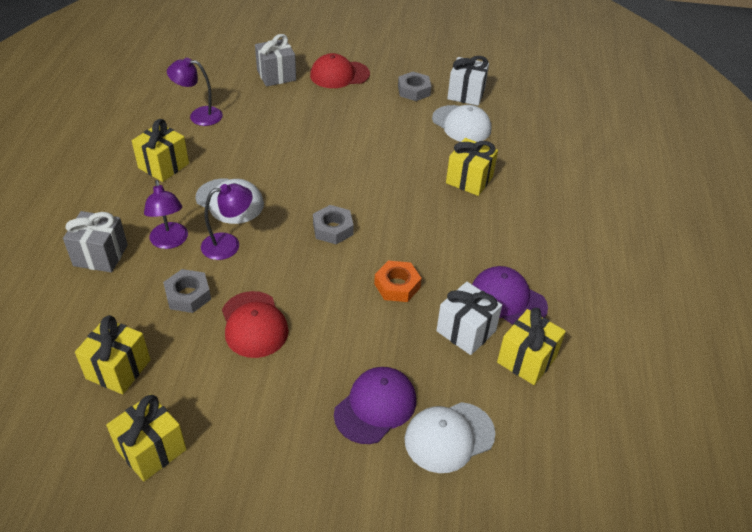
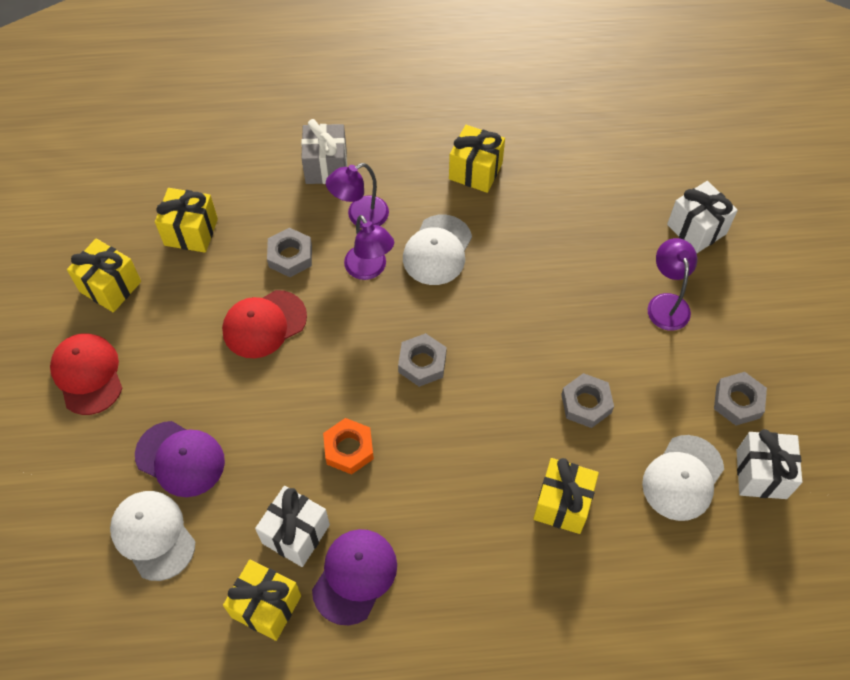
camera: 80 degrees right, 15 degrees up
purple lamp [167,58,223,126] -> purple lamp moved to [647,238,697,331]
grey gift [255,34,296,87] -> white gift [667,181,738,253]
red cap [310,53,370,88] -> red cap moved to [50,333,122,415]
none -> grey nut [561,373,614,428]

